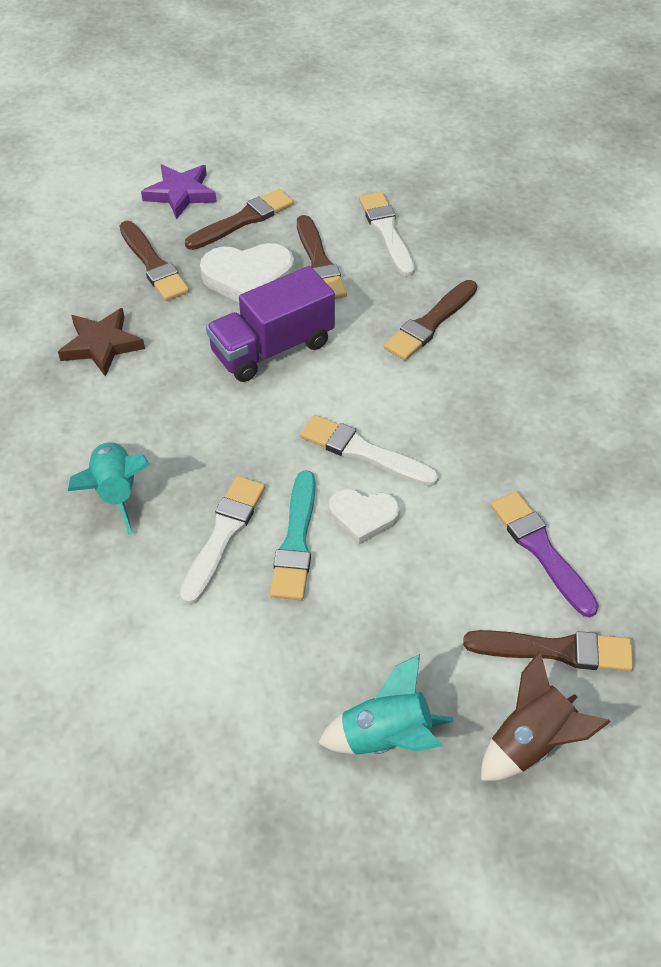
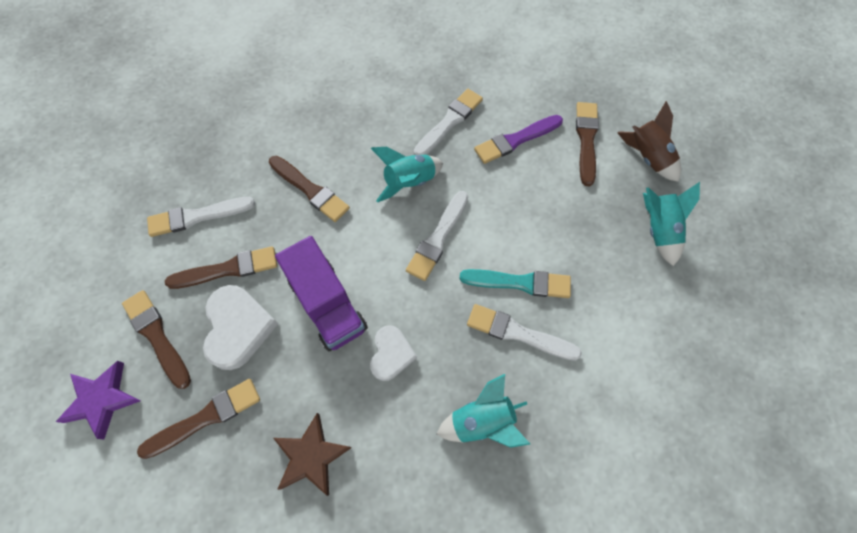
camera: 90 degrees left, 15 degrees up
white heart [329,489,400,544] -> white heart moved to [370,325,417,381]
none -> turquoise rocket [371,147,443,202]
none -> white brush [414,89,483,155]

